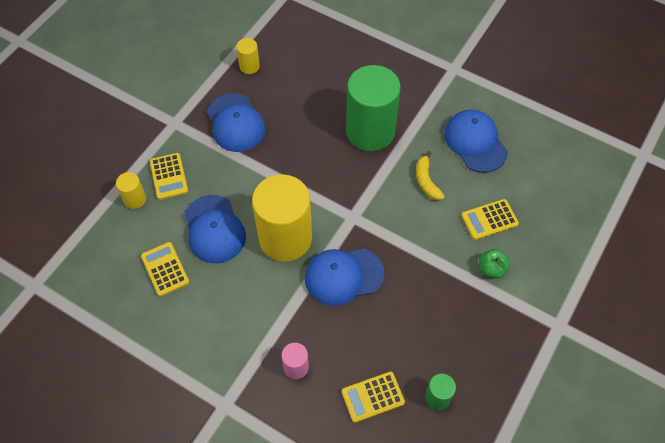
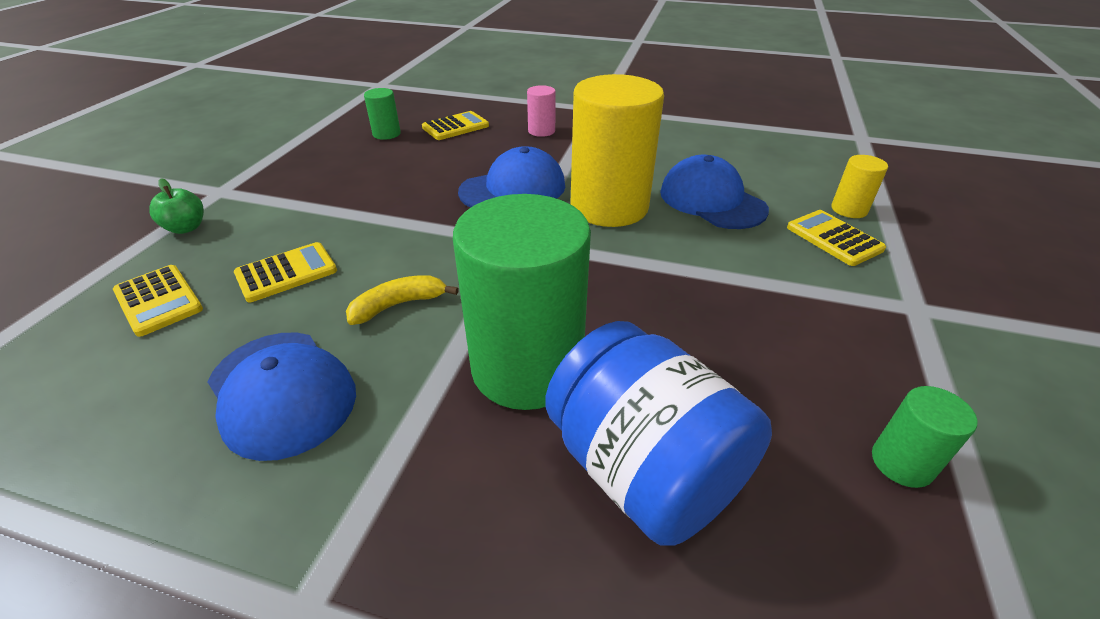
camera: 165 degrees right, 20 degrees down
yellow calculator [141,242,189,297] -> yellow calculator moved to [113,265,203,337]
blue cap [207,93,266,152] -> none
yellow cylinder [236,38,260,74] -> green cylinder [872,386,978,488]
yellow banana [416,151,445,200] -> yellow banana turned 90 degrees counterclockwise [346,275,459,325]
green apple [479,249,510,278] -> green apple moved to [149,179,204,234]
none -> blue jar [545,321,772,546]

